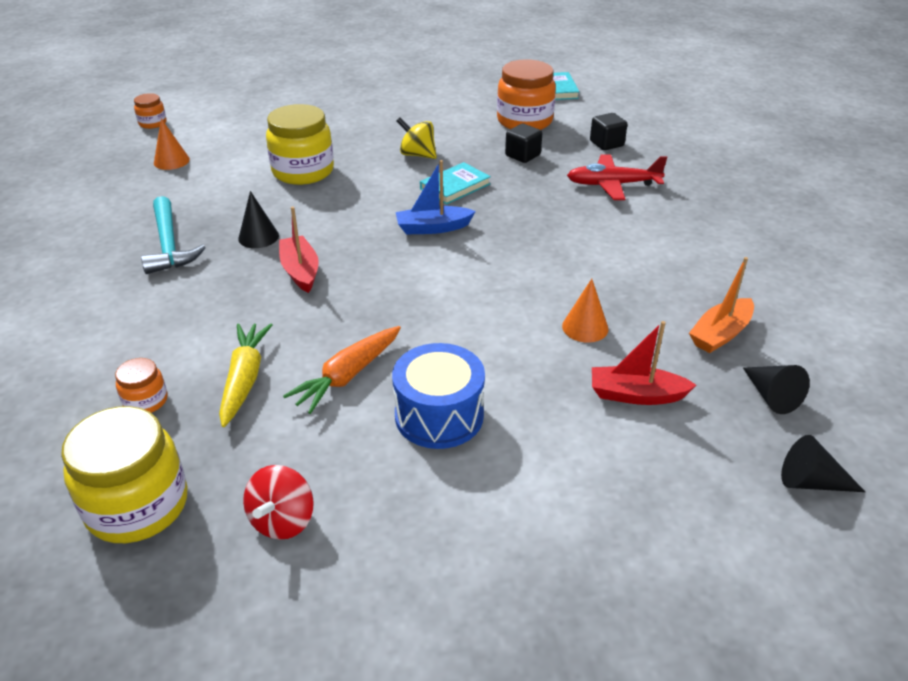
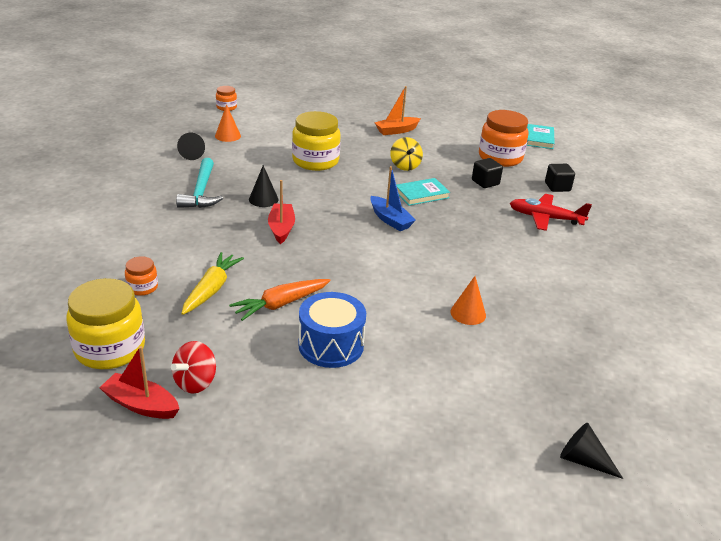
camera: 15 degrees right, 5 degrees down
yellow spinning top [396,117,437,159] -> yellow spinning top turned 150 degrees counterclockwise [390,137,423,171]
blue boat [396,160,476,234] -> blue boat turned 135 degrees counterclockwise [370,166,416,231]
red boat [592,321,696,405] -> red boat moved to [99,346,179,419]
orange boat [689,257,754,353] -> orange boat moved to [374,86,421,135]
black cone [743,365,810,414] -> black cone moved to [177,133,205,160]

